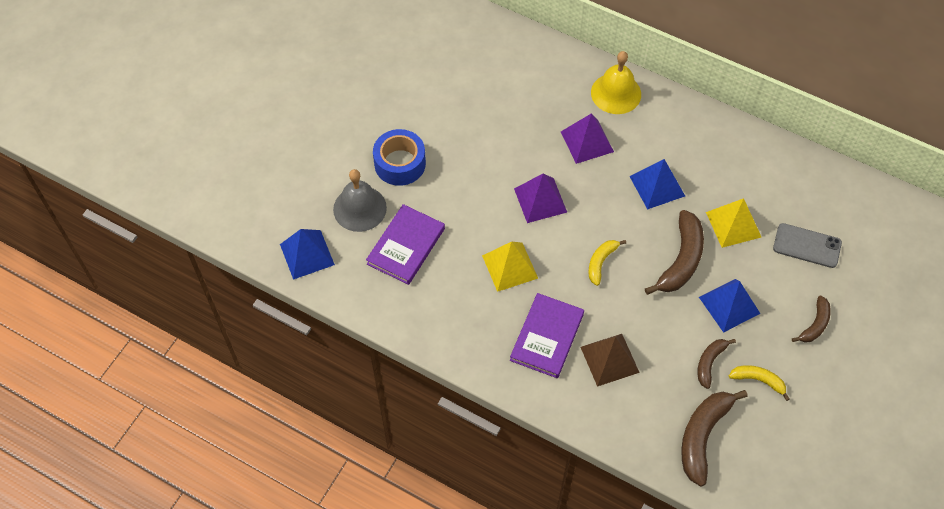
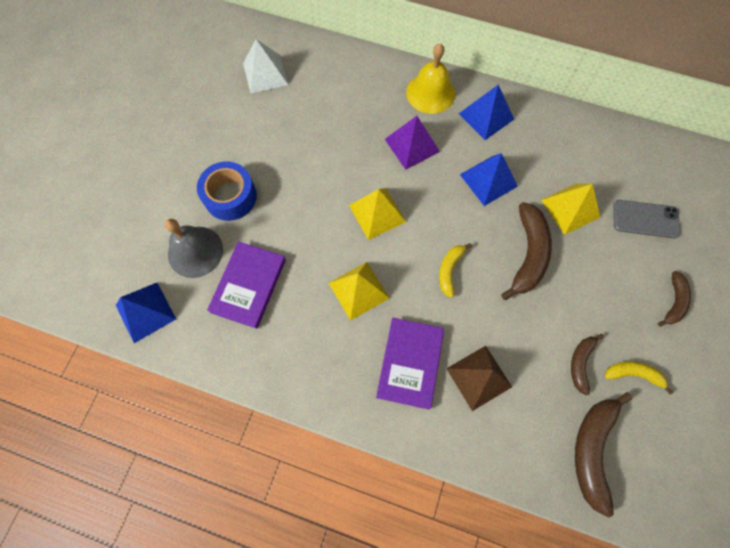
camera: 10 degrees left, 10 degrees up
purple pyramid [514,174,567,223] -> yellow pyramid [349,188,406,240]
blue pyramid [699,279,761,333] -> blue pyramid moved to [459,85,514,140]
none -> white pyramid [243,39,288,93]

